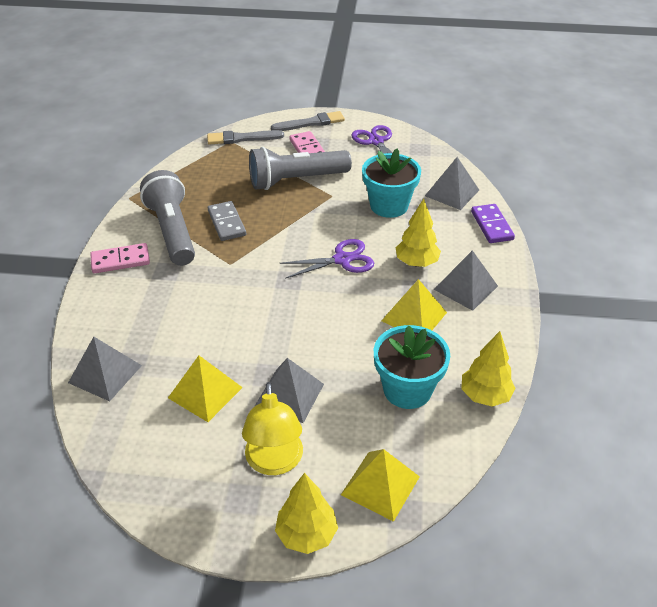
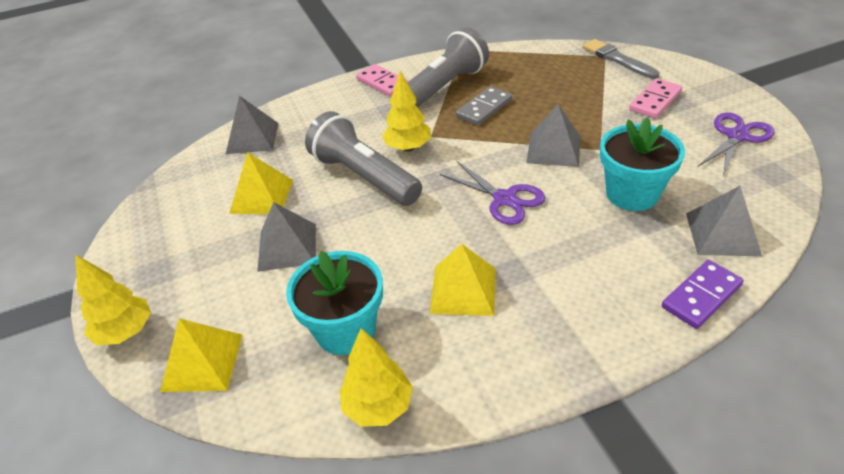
camera: 65 degrees right, 0 degrees up
yellow lamp [242,382,303,475] -> none
grey flashlight [249,147,352,190] -> grey flashlight moved to [305,111,422,206]
grey brush [271,111,345,131] -> none
yellow tree [396,199,441,267] -> yellow tree moved to [382,71,431,152]
grey pyramid [434,250,498,311] -> grey pyramid moved to [526,104,581,167]

